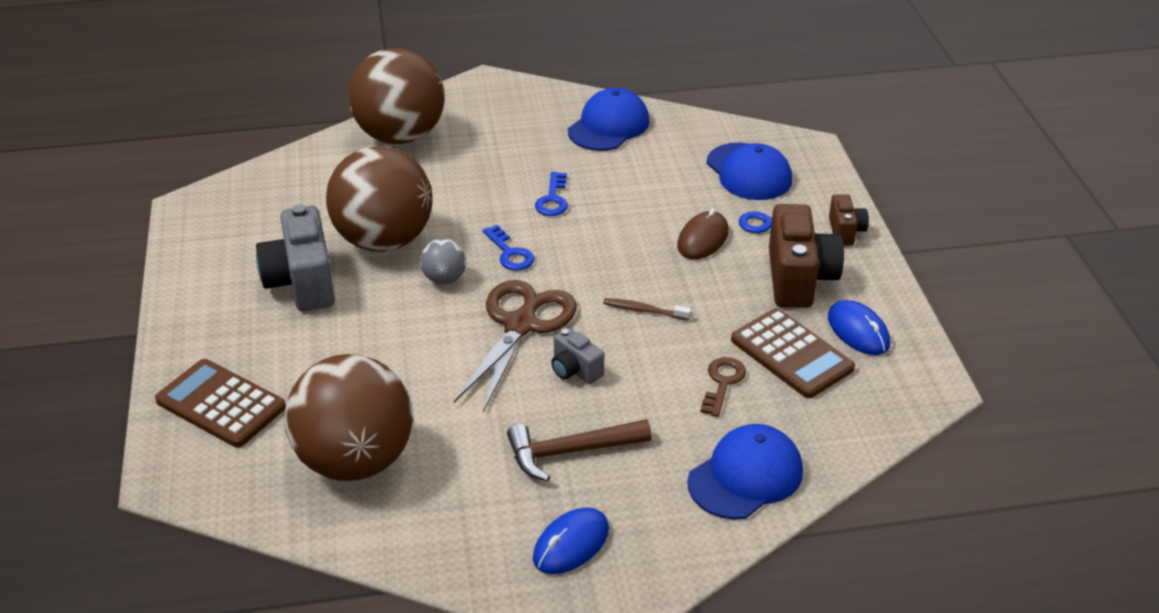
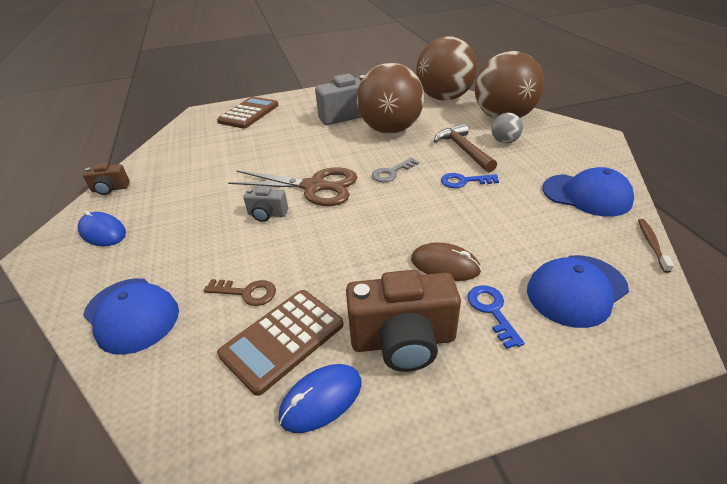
camera: 85 degrees right, 0 degrees up
brown ball [285,354,413,481] -> brown ball moved to [416,36,477,101]
grey ball [420,238,466,284] -> grey ball moved to [492,113,523,144]
blue key [483,225,535,271] -> grey key [372,157,419,182]
brown hammer [507,419,652,482] -> brown hammer moved to [434,123,497,173]
grey camera [551,327,604,384] -> grey camera turned 120 degrees counterclockwise [243,186,288,222]
brown toothbrush [603,298,691,320] -> brown toothbrush moved to [638,219,674,273]
brown camera [829,194,869,245] -> brown camera moved to [83,163,130,195]

